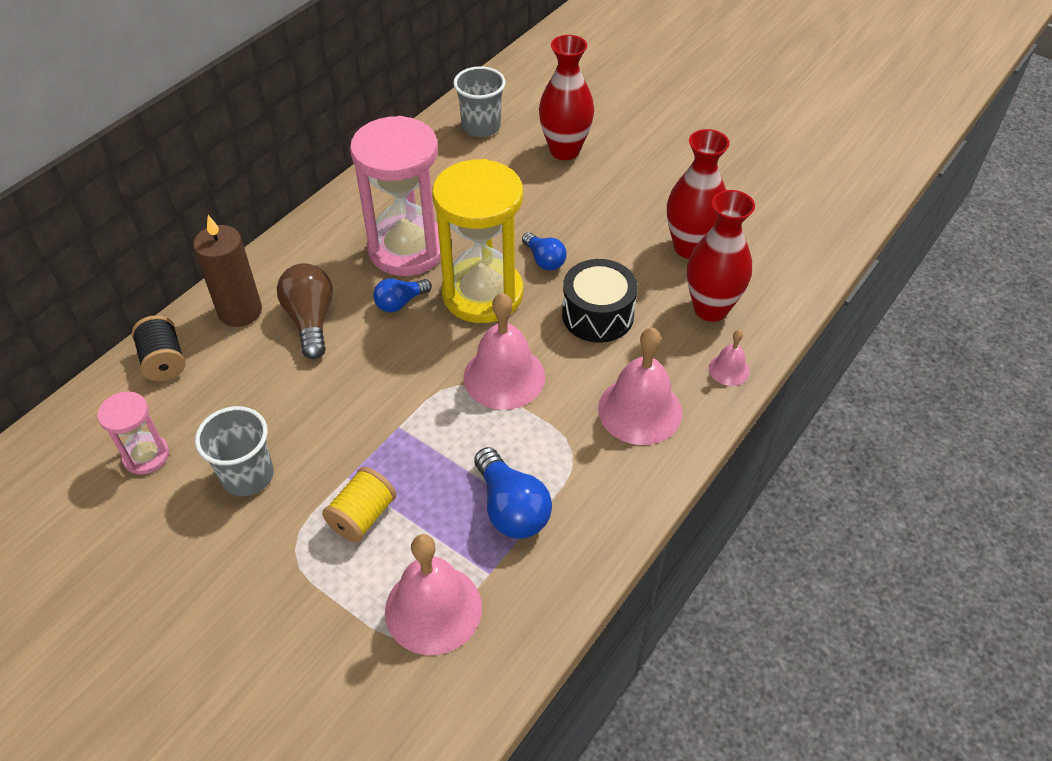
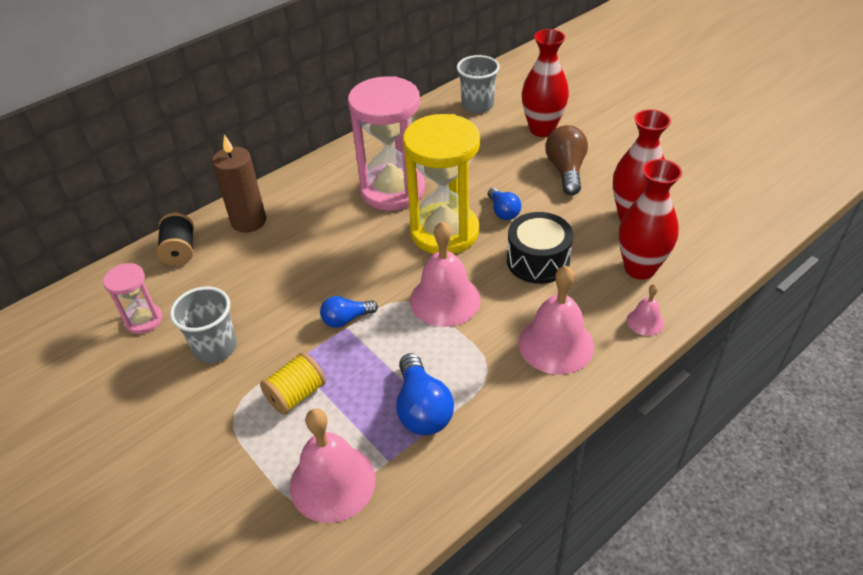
camera: 15 degrees right, 5 degrees down
brown light bulb [277,263,333,359] -> brown light bulb moved to [545,125,588,195]
blue light bulb [373,278,432,312] -> blue light bulb moved to [320,296,378,328]

